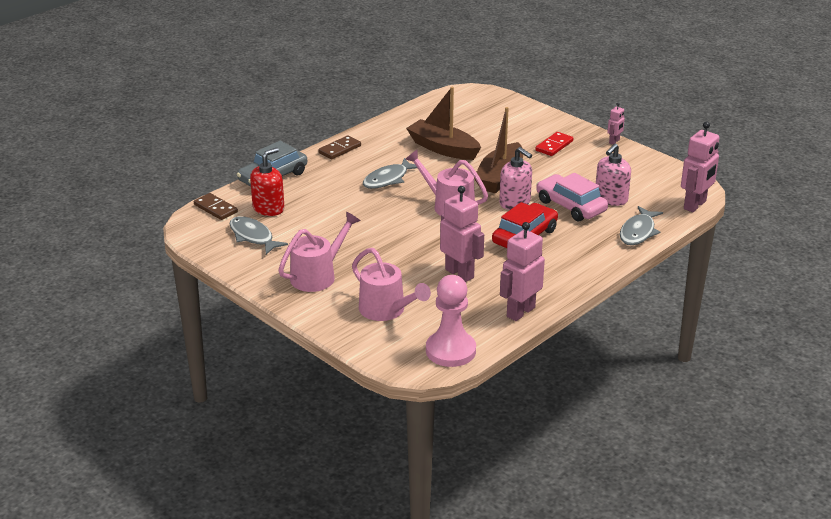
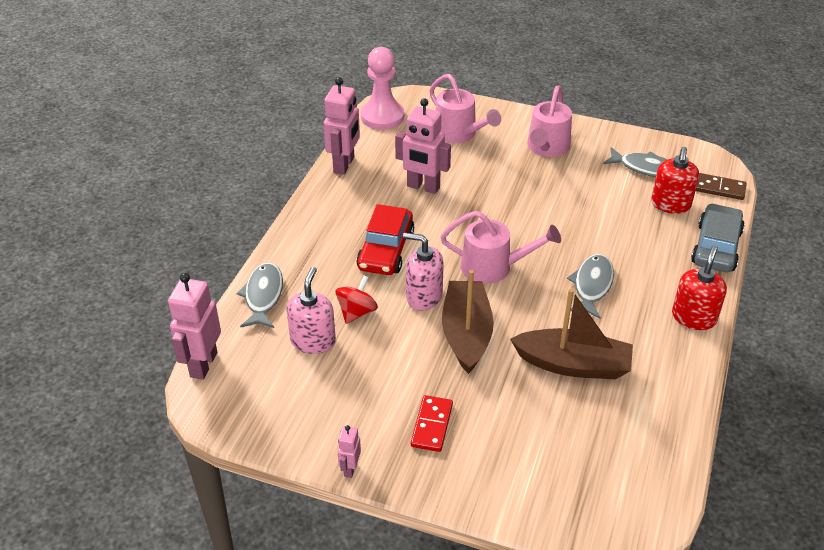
camera: 155 degrees right, 10 degrees up
brown domino [318,135,361,159] -> red soap dispenser [672,245,727,330]
pink watering can [352,248,431,321] -> pink watering can turned 150 degrees counterclockwise [429,74,501,144]
pink car [536,173,608,221] -> red spinning top [335,276,378,324]

